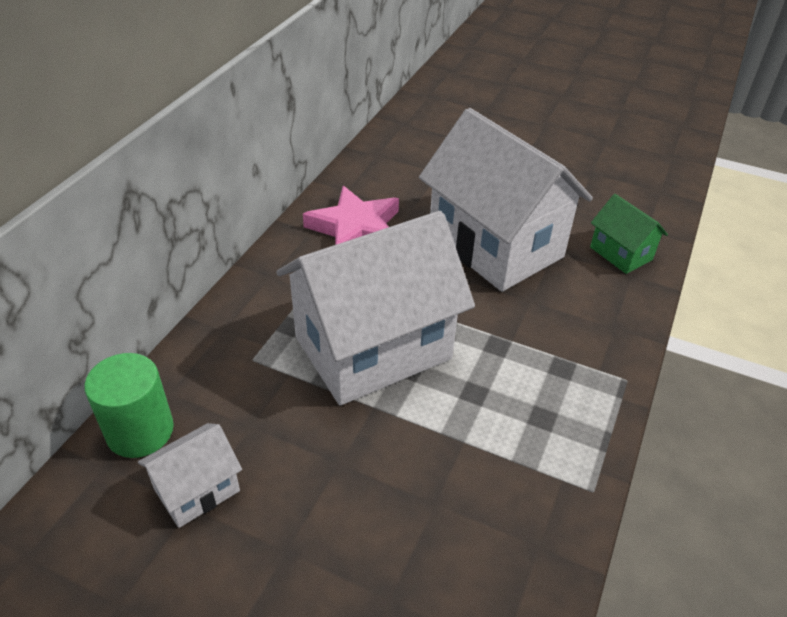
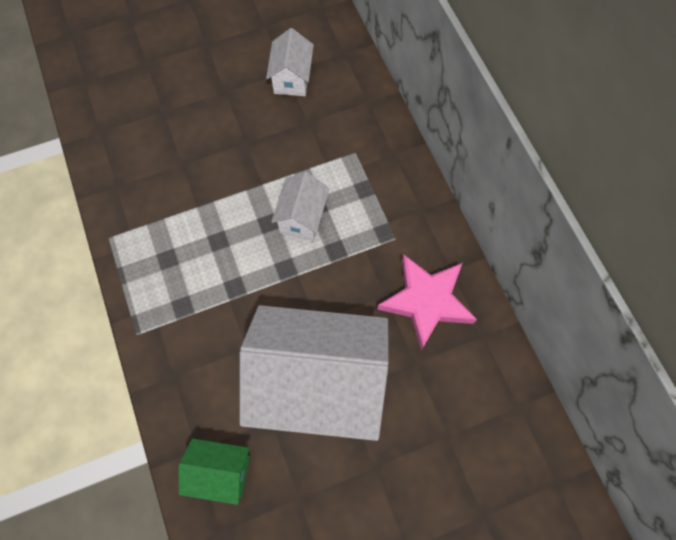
camera: 135 degrees right, 25 degrees up
green cylinder [84,353,174,458] -> none
white house [276,211,475,405] -> white house [271,172,330,241], size x0.45

